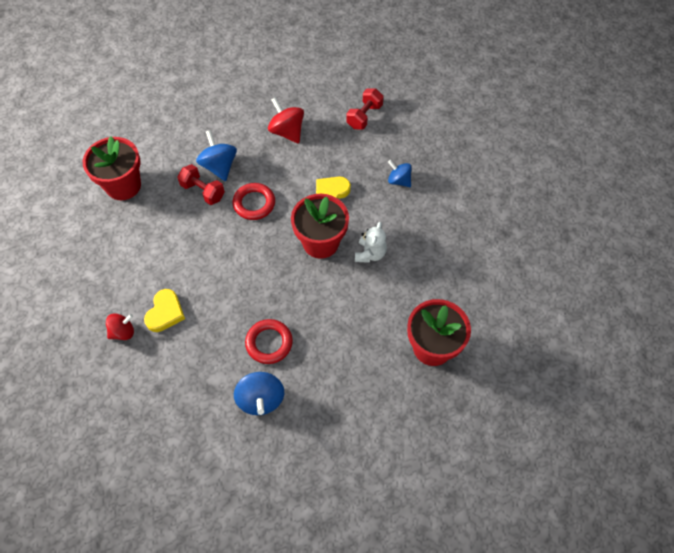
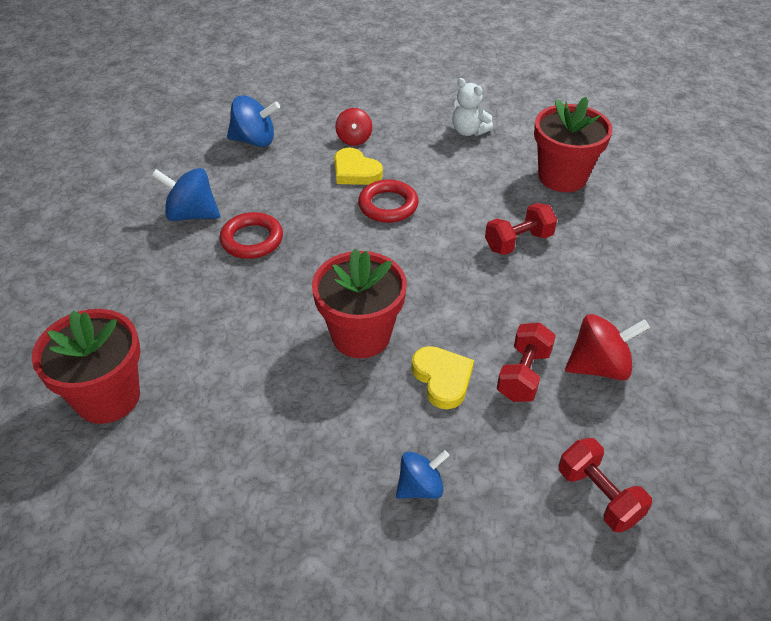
camera: 115 degrees right, 15 degrees down
blue spinning top [196,130,237,181] -> blue spinning top moved to [227,95,280,147]
red ring [233,183,275,220] -> red ring moved to [358,179,419,223]
white teddy bear [355,222,387,263] -> white teddy bear moved to [452,78,493,136]
none -> red dumbbell [497,322,556,402]

